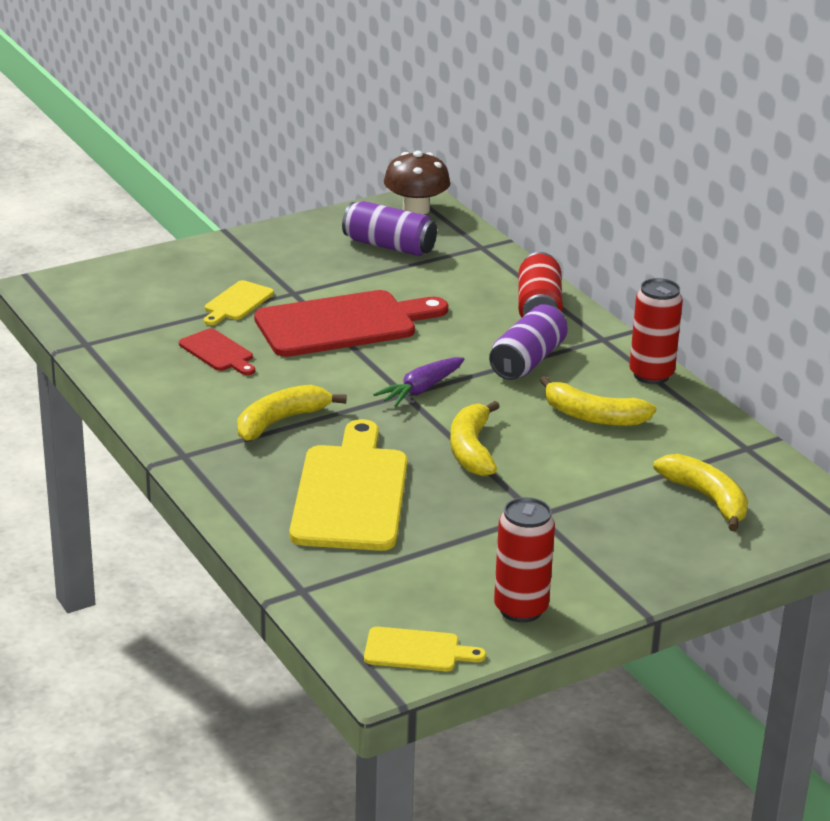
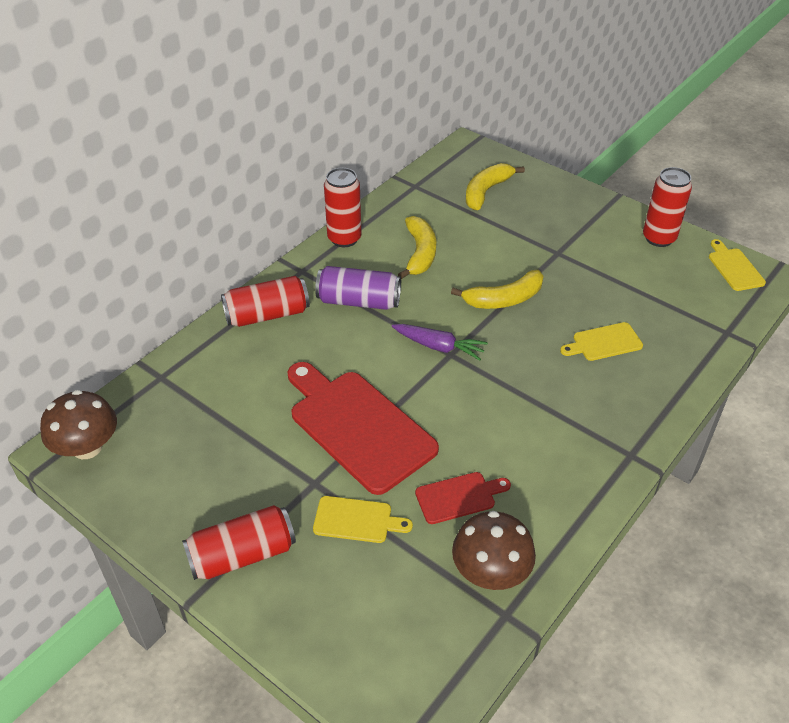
camera: 110 degrees left, 15 degrees up
red cutting board [179,328,255,375] -> red cutting board turned 45 degrees clockwise [415,472,511,524]
yellow banana [238,385,347,441] -> none
yellow cutting board [290,419,408,551] -> yellow cutting board [560,322,643,361], size x0.48
purple can [342,201,437,256] -> none
none -> red can [182,505,296,580]
none -> brown mushroom [452,511,536,590]

